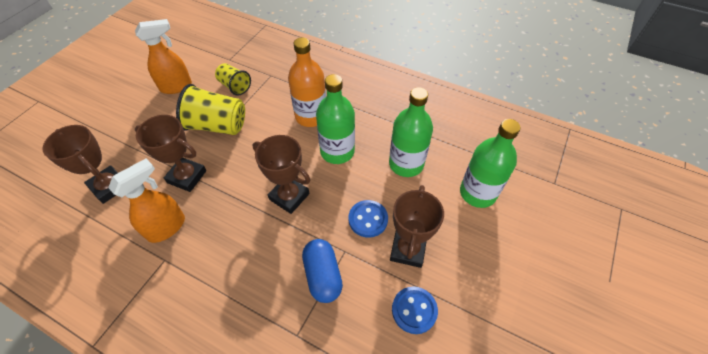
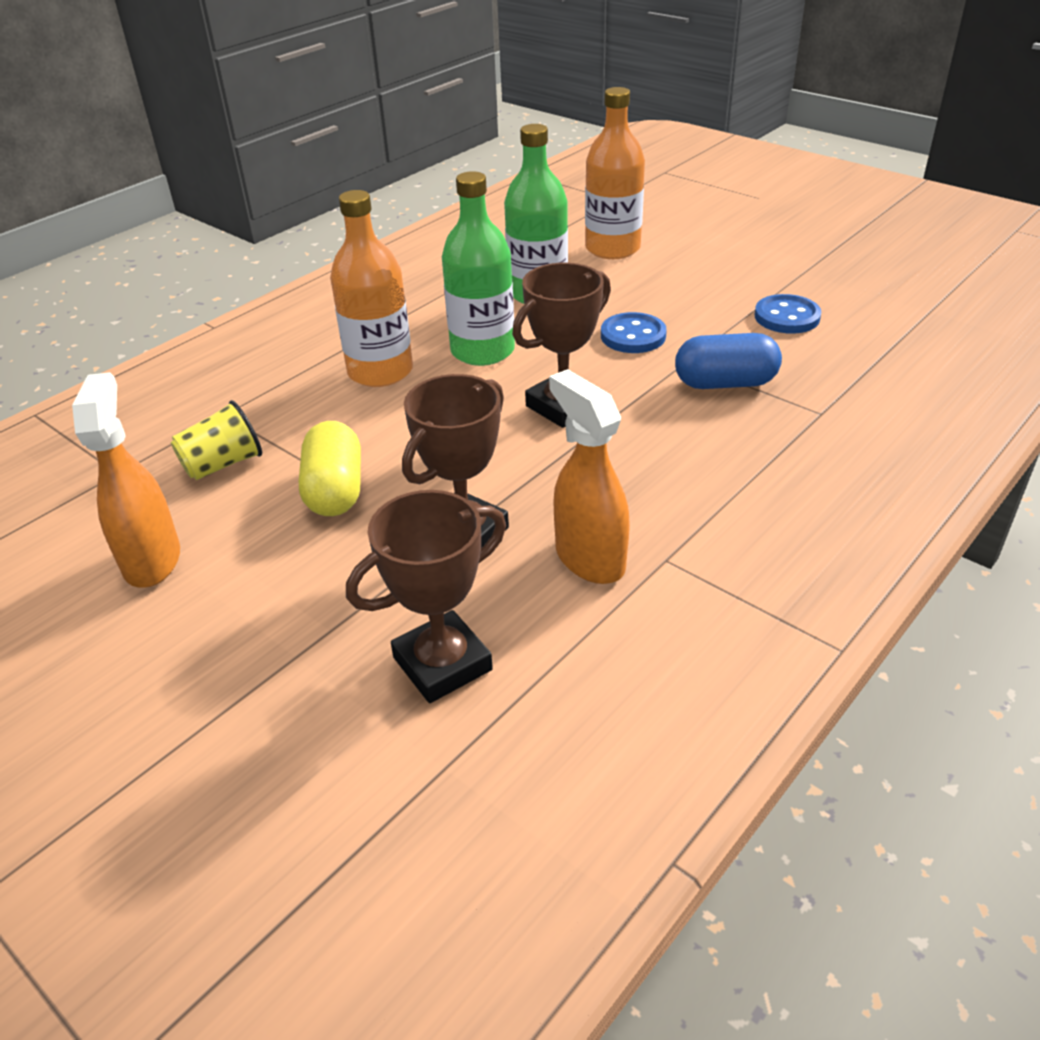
camera: 75 degrees left, 15 degrees down
yellow cup [176,84,245,135] -> yellow capsule [299,421,361,516]
brown trophy [390,185,444,268] -> none
green bottle [460,119,520,208] -> orange bottle [585,87,645,259]

